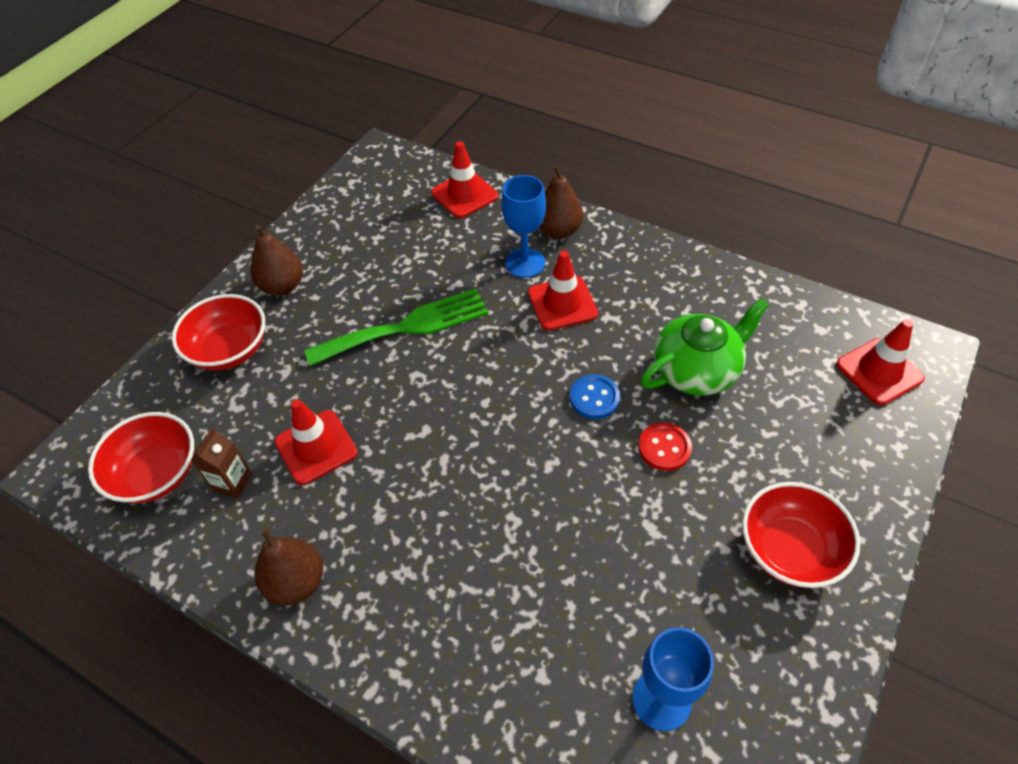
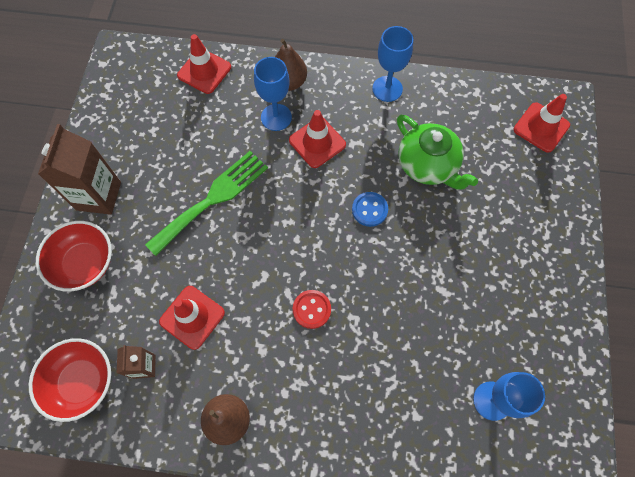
camera: 25 degrees left, 15 degrees up
brown pear [250,225,303,295] -> brown carton [38,124,121,215]
red button [638,422,692,471] -> red button moved to [293,290,331,329]
green teapot [641,298,769,395] -> green teapot turned 105 degrees clockwise [397,115,478,190]
red bowl [742,482,860,588] -> none
none -> blue goblet [372,26,413,102]

